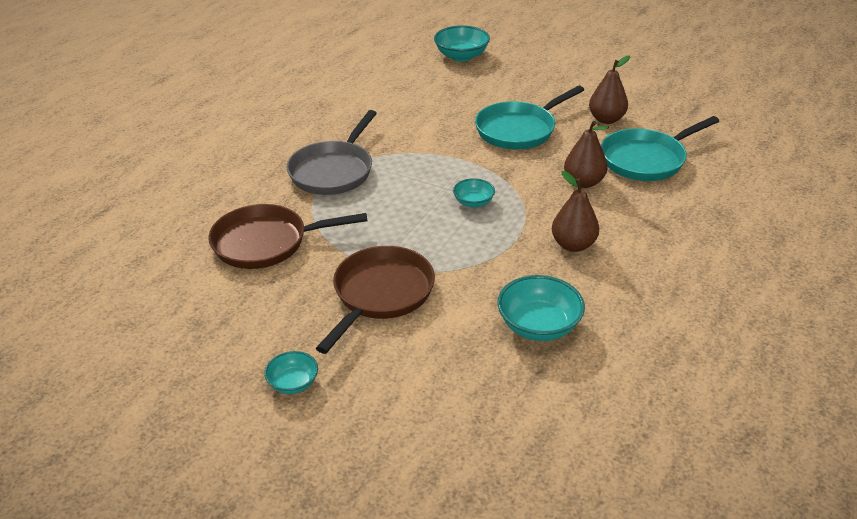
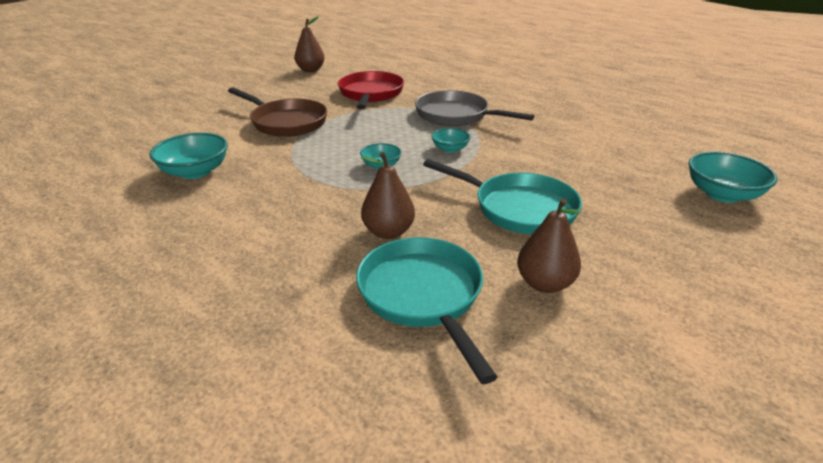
camera: 100 degrees right, 5 degrees down
brown pan [208,204,367,269] -> red pan [338,71,404,110]
turquoise bowl [264,351,318,394] -> turquoise bowl moved to [431,128,471,153]
turquoise pan [475,86,584,150] -> turquoise pan turned 150 degrees clockwise [423,159,582,234]
brown pear [552,171,600,252] -> brown pear moved to [294,16,324,72]

